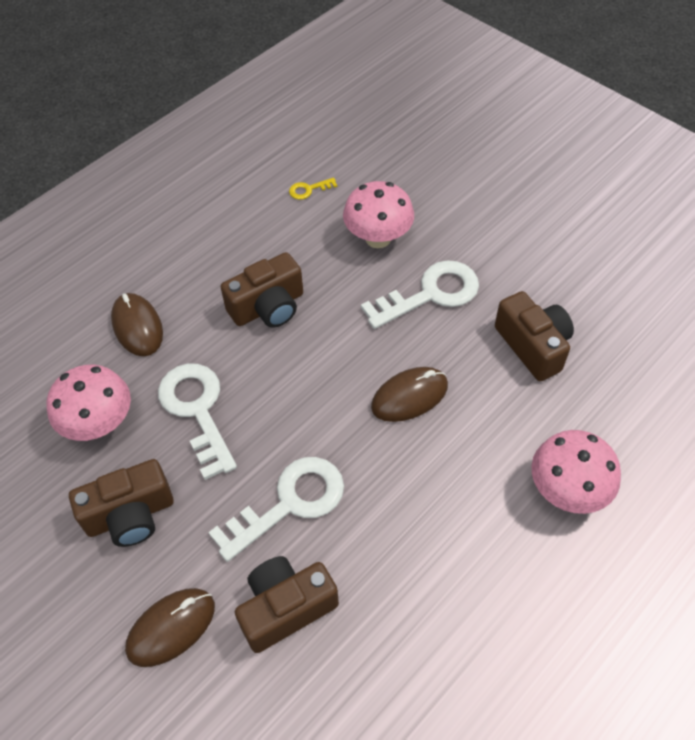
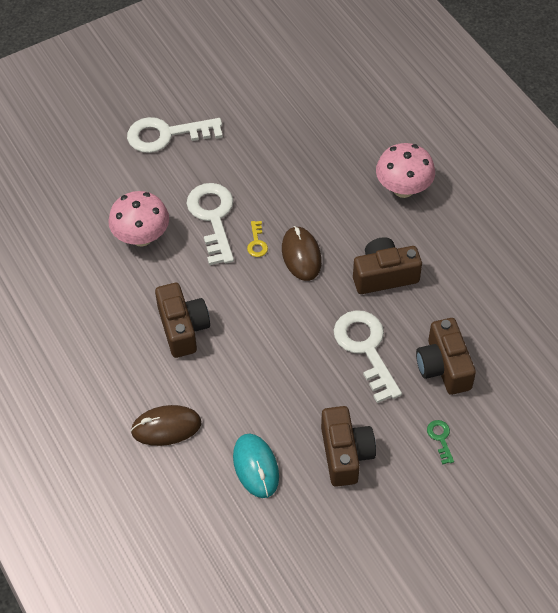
camera: 75 degrees left, 0 degrees up
pink mushroom [46,365,131,441] -> turquoise mouse [233,434,279,498]
brown mouse [125,588,215,667] -> green key [427,420,454,465]
white key [158,364,237,480] -> white key moved to [127,117,223,153]
yellow key [289,178,337,200] -> yellow key moved to [247,221,268,257]
brown camera [495,291,574,381] -> brown camera moved to [353,237,422,294]

